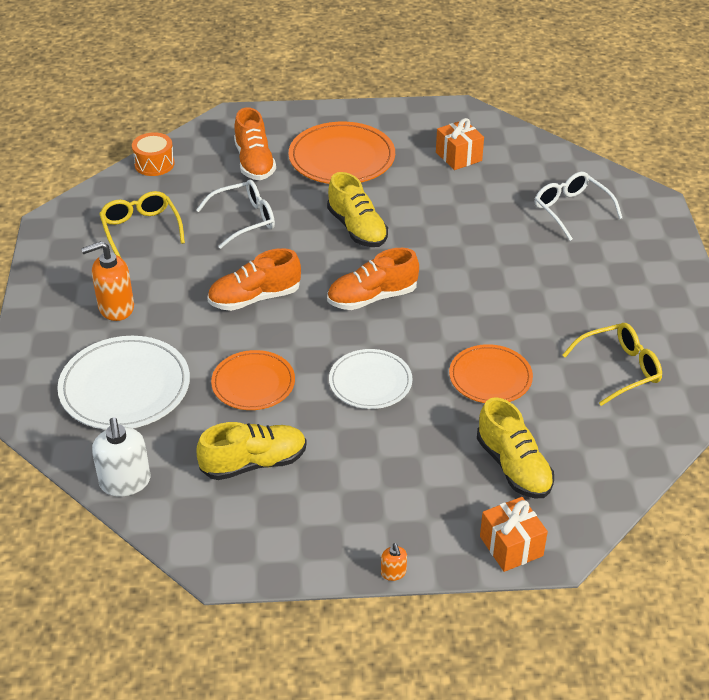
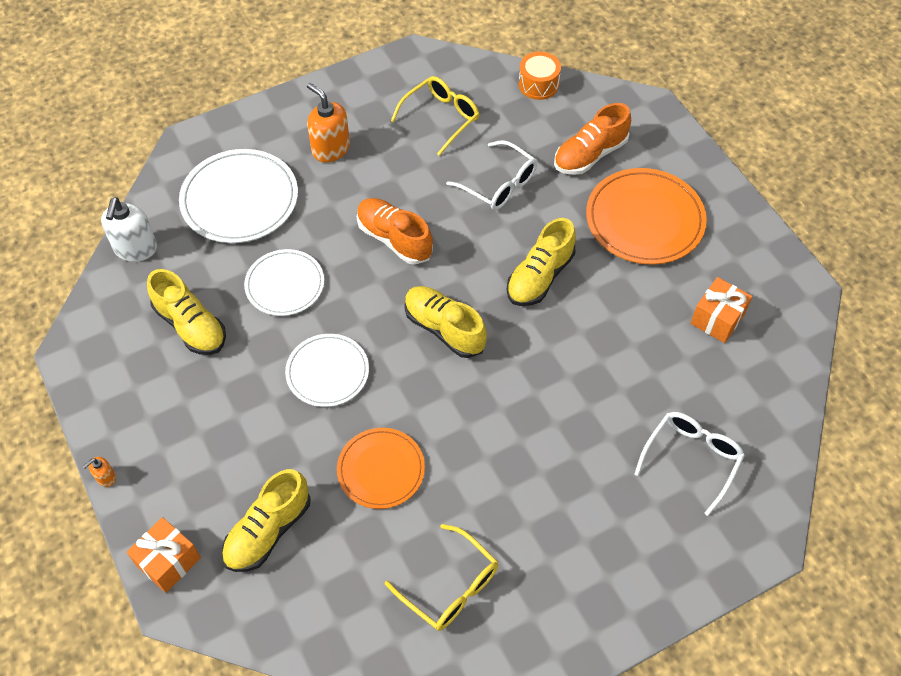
camera: 65 degrees right, 15 degrees up
white soap dispenser [92,417,150,496] -> white soap dispenser turned 45 degrees counterclockwise [101,197,157,262]
orange plate [211,350,295,410] -> white plate [244,249,324,316]
orange shoe [327,248,419,310] -> yellow shoe [405,286,487,358]

